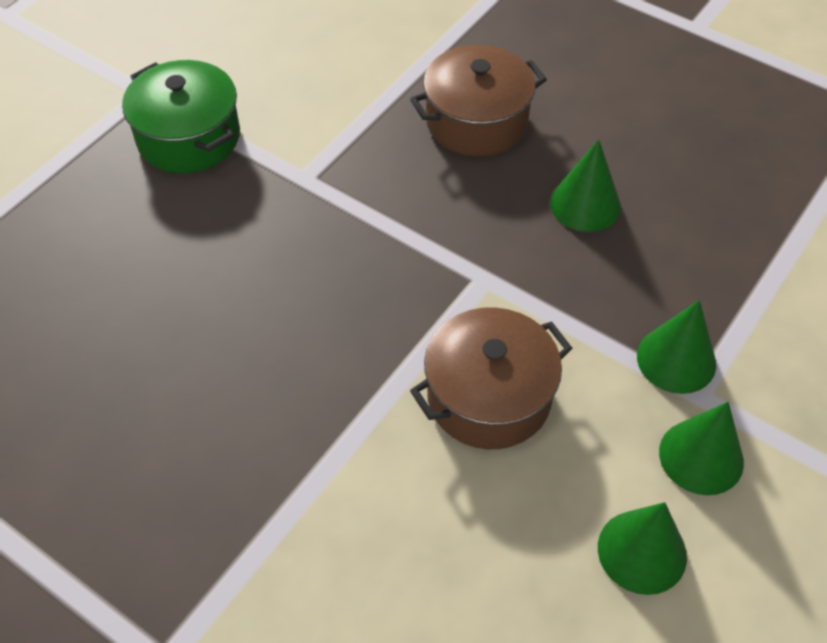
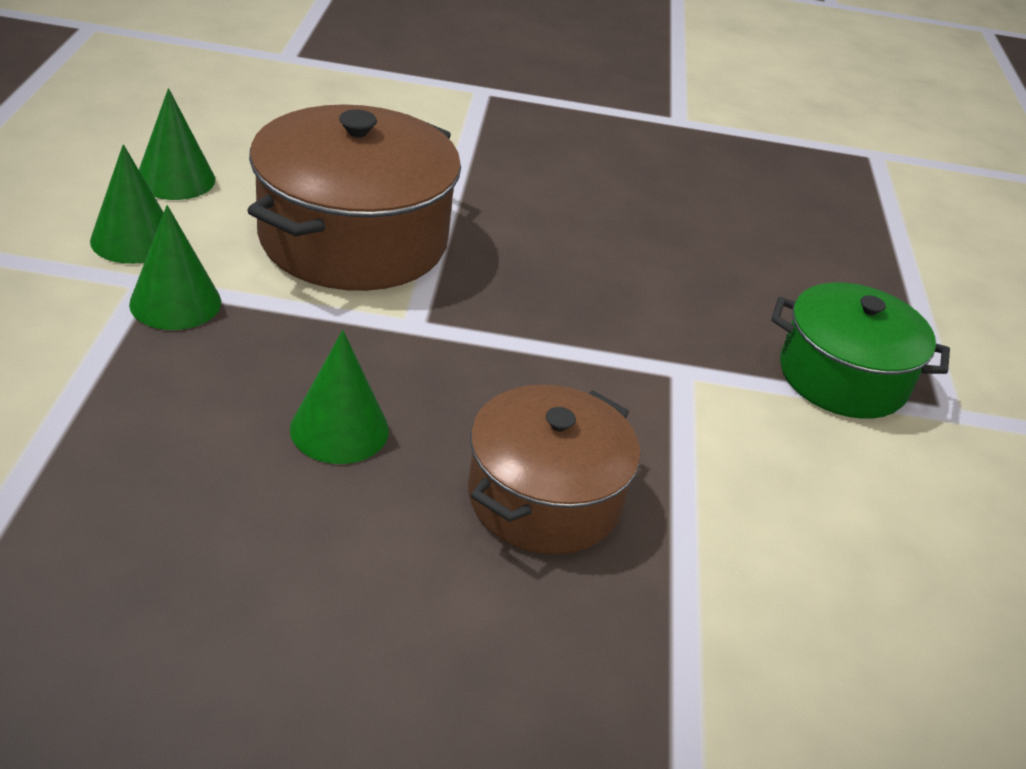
camera: 145 degrees right, 15 degrees down
brown pot [410,307,572,449] -> brown pot [247,104,461,291], size x1.54

